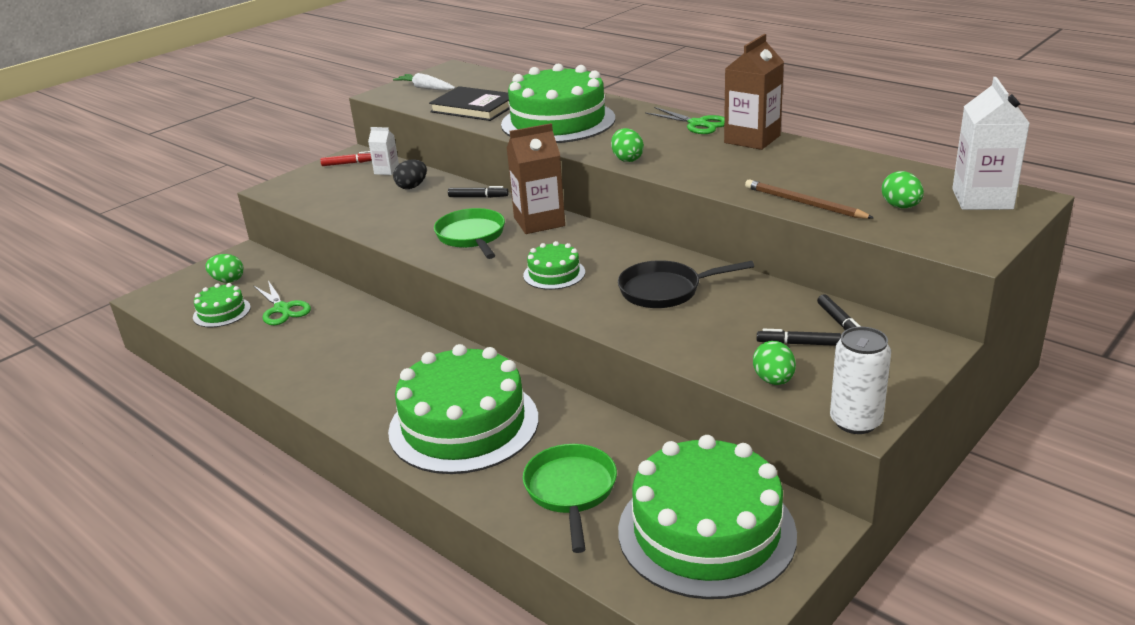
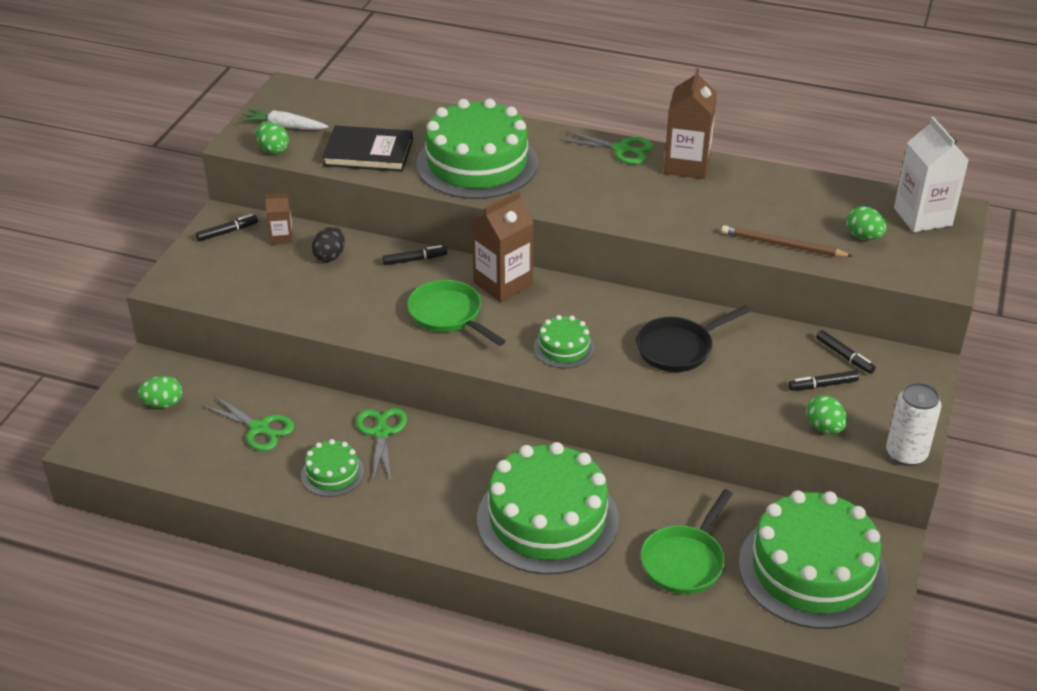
camera: 25 degrees left, 10 degrees up
green cake [193,283,251,328] -> green cake moved to [301,439,364,497]
red marker [320,151,372,166] -> black marker [196,214,258,242]
white carton [368,127,399,175] -> brown carton [265,194,293,244]
green pan [523,444,617,553] -> green pan turned 120 degrees counterclockwise [641,489,733,594]
green egg [611,128,644,162] -> green egg moved to [256,121,289,154]
none -> green scissors [356,408,407,481]

